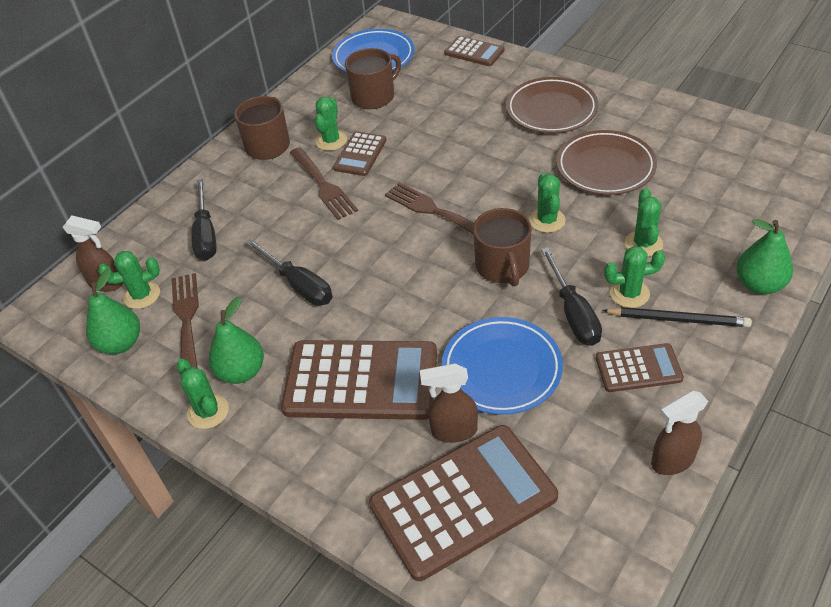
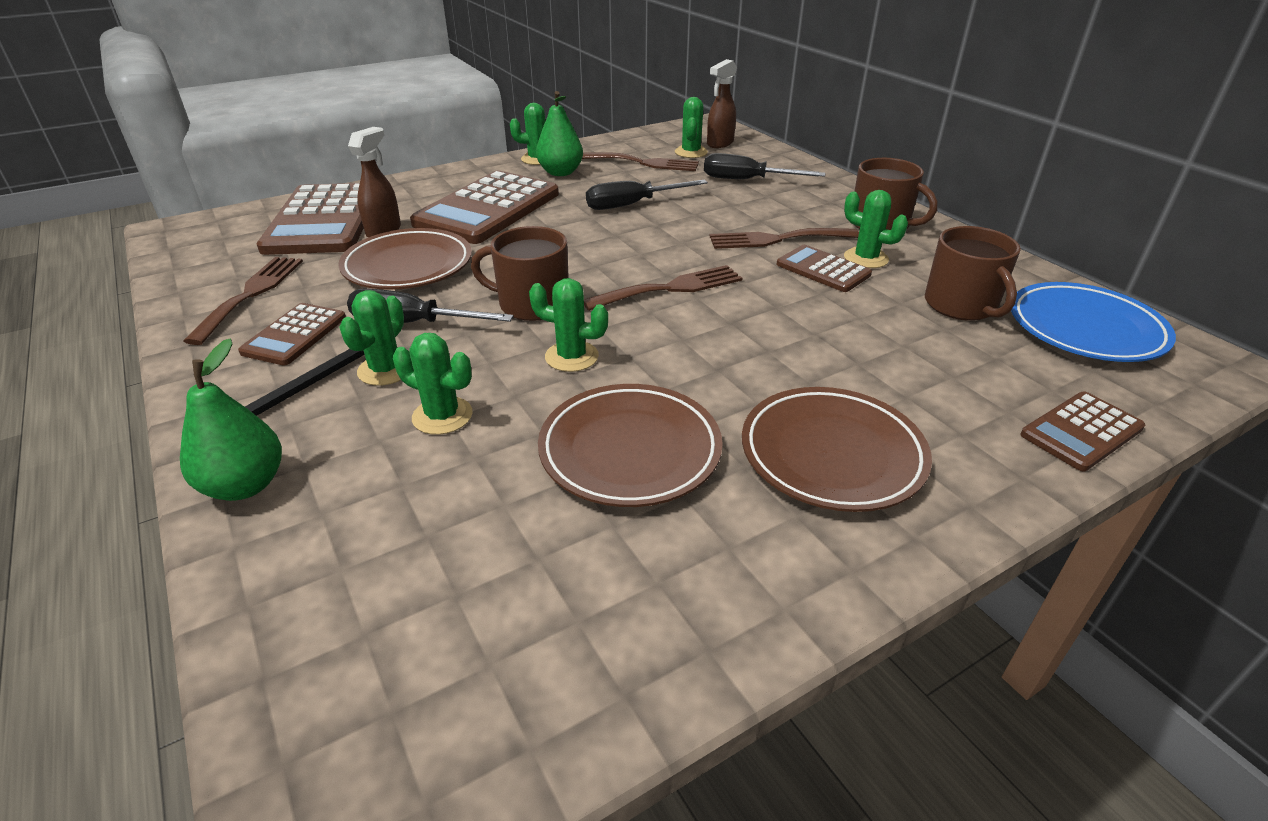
camera: 110 degrees right, 10 degrees down
green pear [86,268,140,354] -> none
blue plate [442,317,563,415] -> brown plate [338,228,472,290]
brown spray bottle [651,391,708,475] -> none
none -> brown fork [183,257,303,345]

